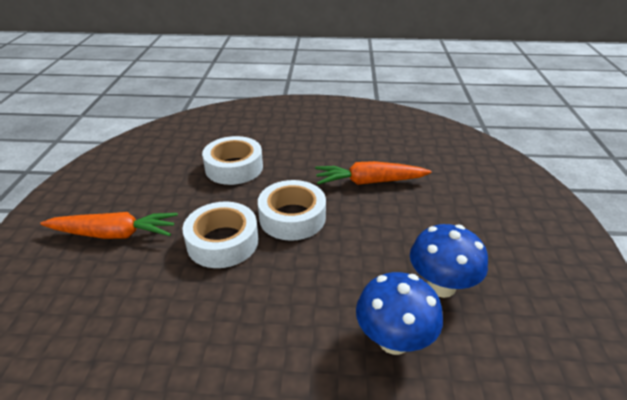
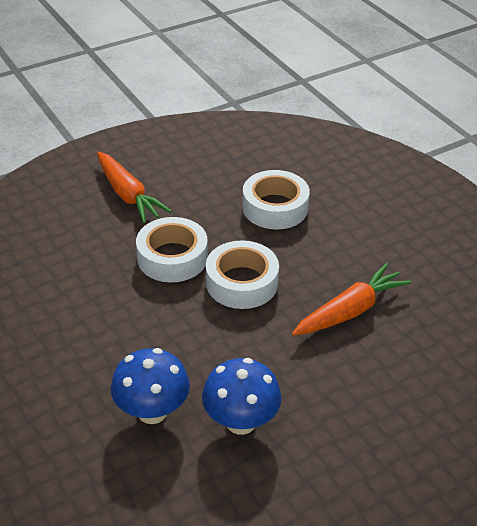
camera: 55 degrees right, 5 degrees up
orange carrot [315,161,431,185] -> orange carrot turned 90 degrees clockwise [292,263,411,336]

